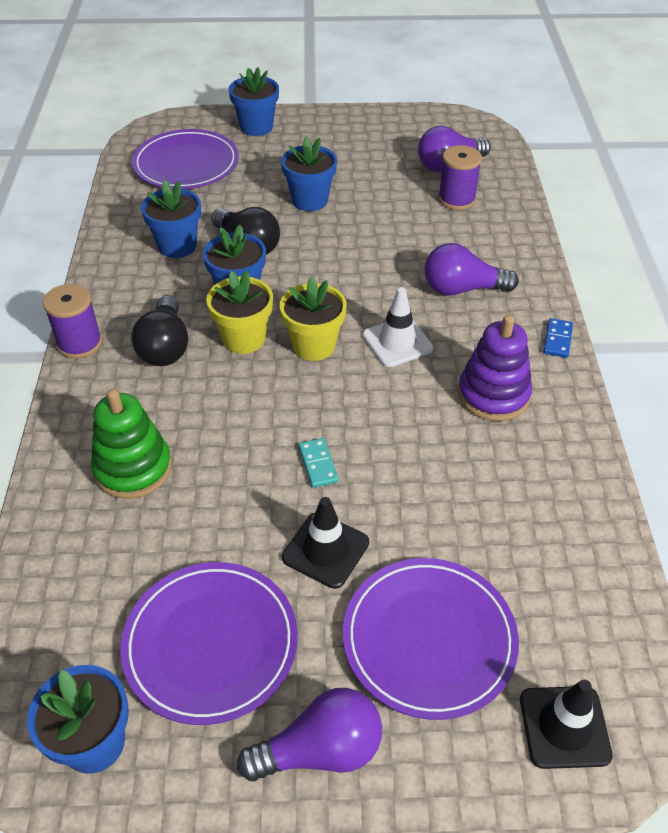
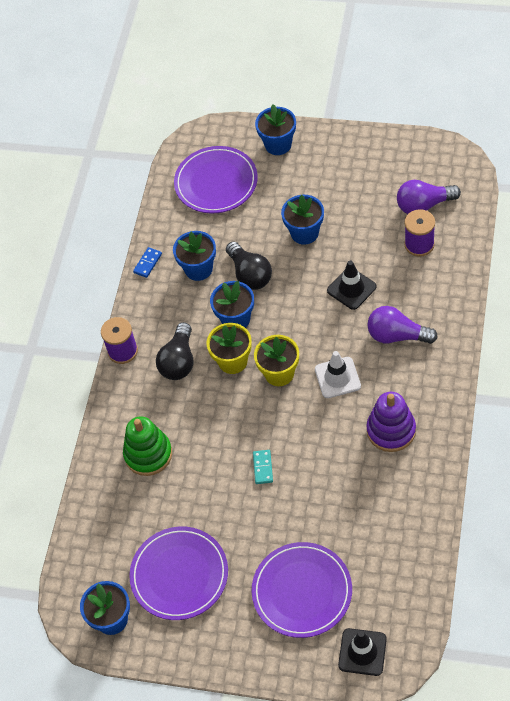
camera: 20 degrees right, 10 degrees up
purple light bulb [237,688,382,781] -> none
black traffic cone [282,497,369,589] -> black traffic cone moved to [327,260,377,310]
blue domino [544,318,573,358] -> blue domino moved to [133,247,162,278]

